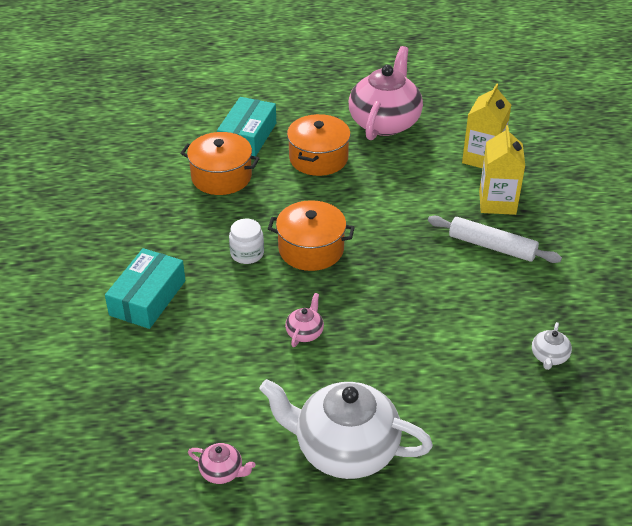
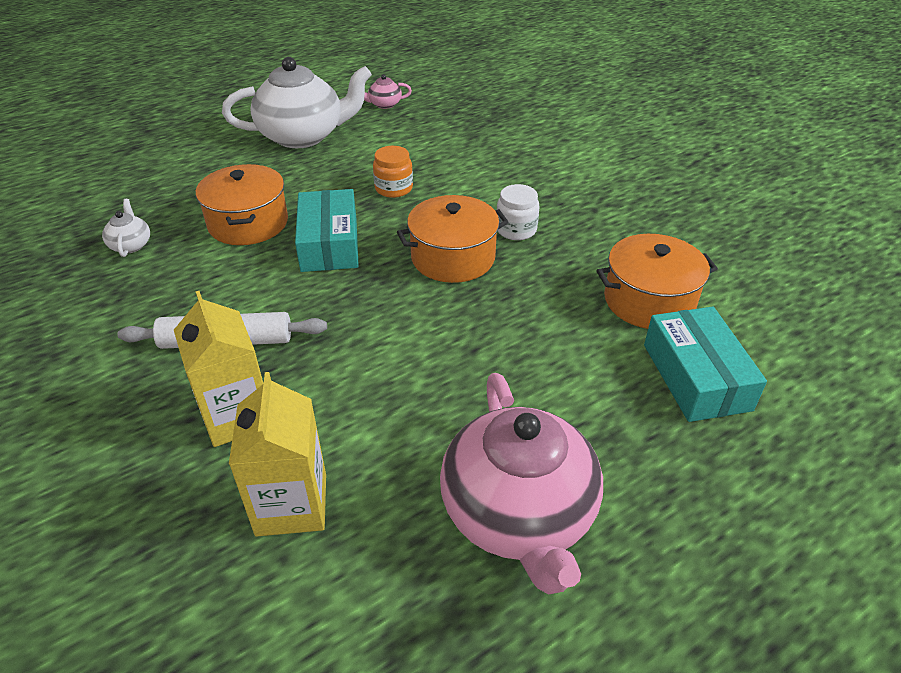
camera: 150 degrees right, 0 degrees up
turquoise box [105,248,186,329] -> turquoise box moved to [295,189,359,272]
pink teapot [285,293,324,347] -> orange jar [373,146,413,198]
orange pot [287,114,351,176] -> orange pot moved to [196,164,288,245]

